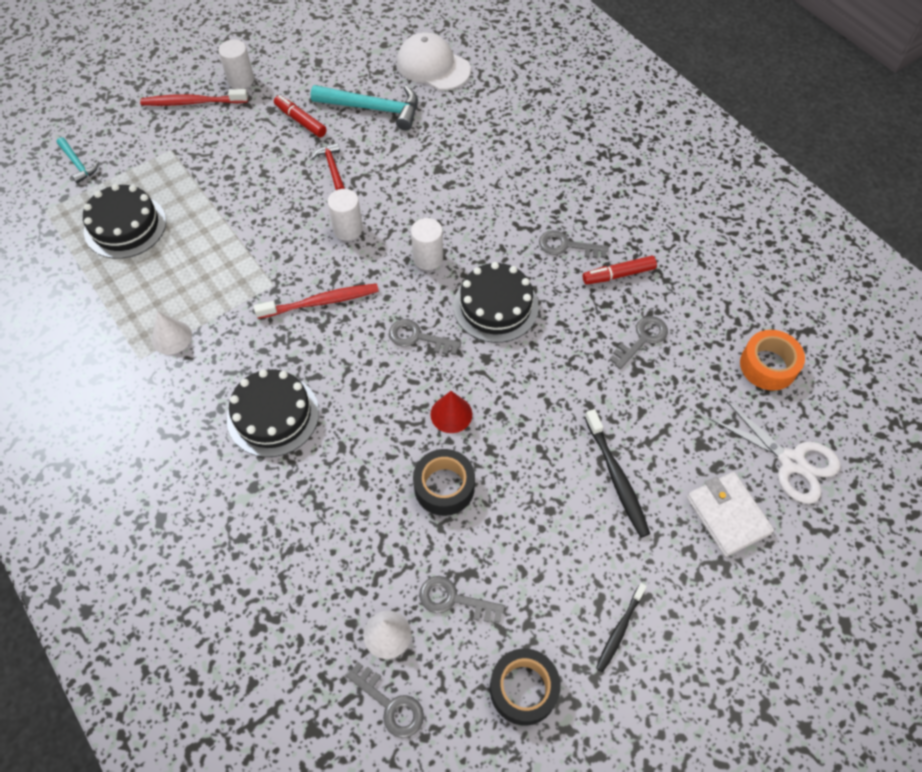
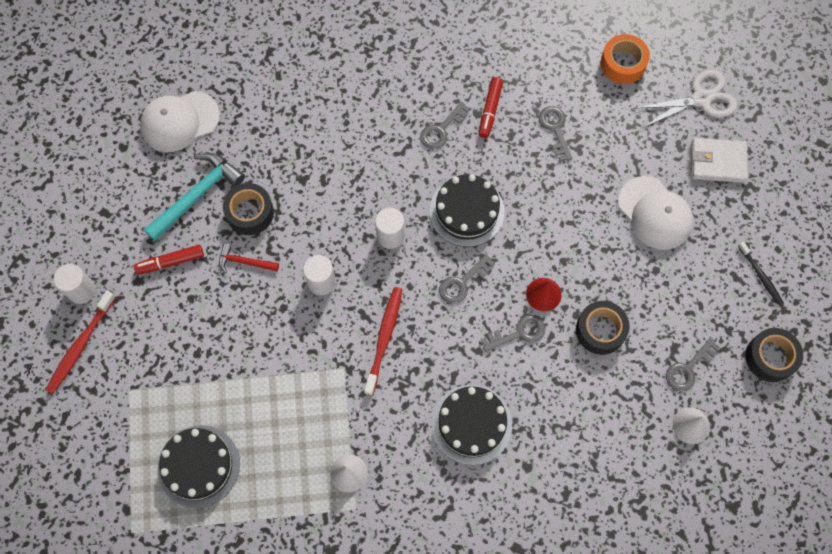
camera: 60 degrees left, 10 degrees up
turquoise hammer [57,137,99,183] -> none
grey key [345,662,424,738] -> grey key moved to [481,315,545,352]
black toothbrush [584,409,650,537] -> white cap [618,176,693,250]
none -> black tape [223,183,274,235]

